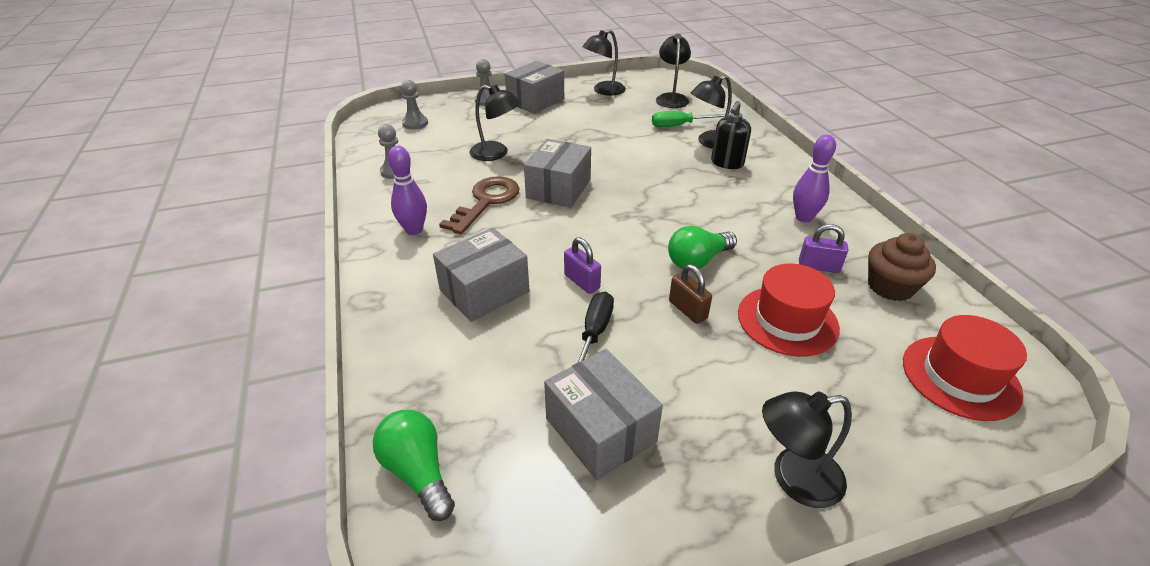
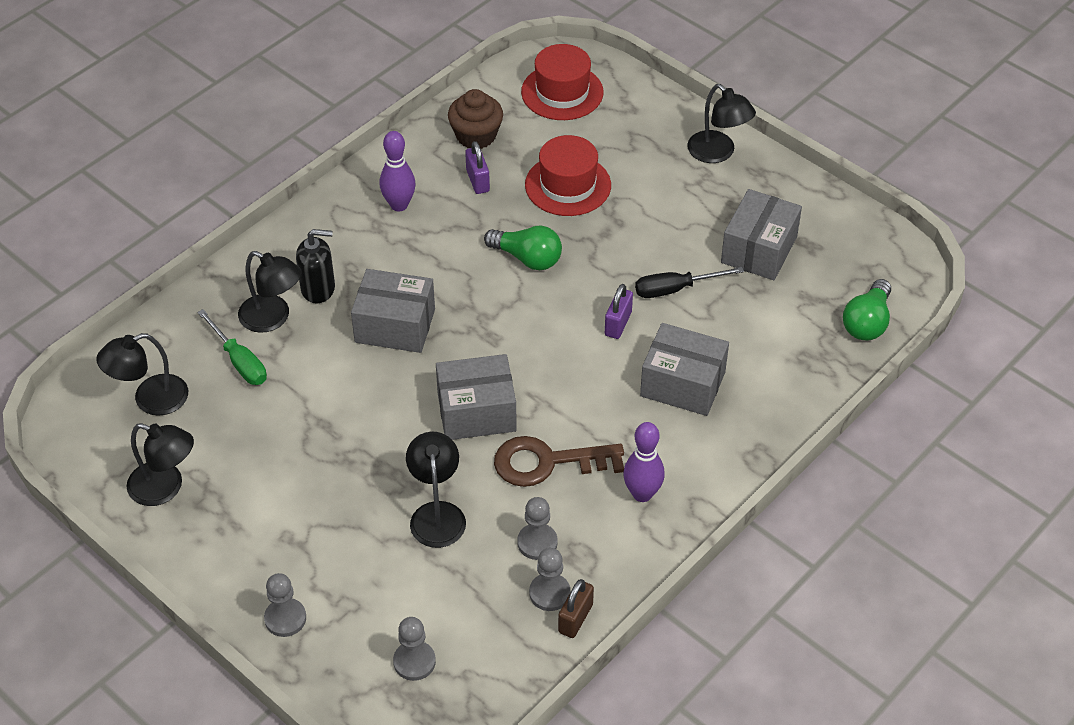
camera: 120 degrees left, 10 degrees up
grey box [505,61,564,114] -> grey box moved to [351,269,435,353]
brown padlock [669,264,712,324] -> brown padlock moved to [558,579,594,638]
none -> grey pawn [517,497,558,560]

